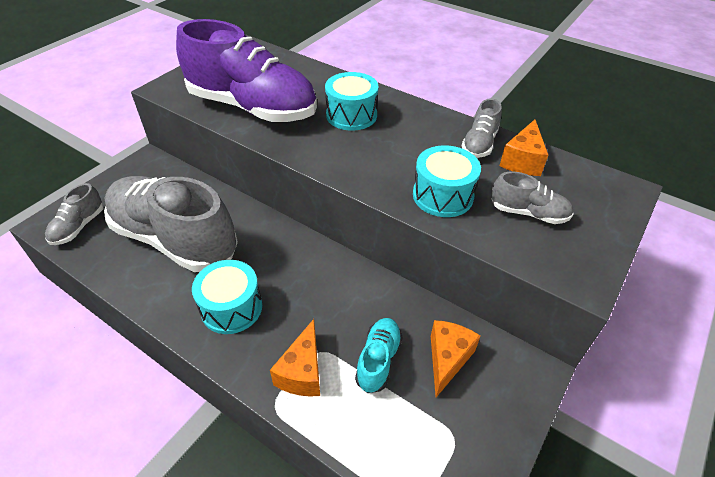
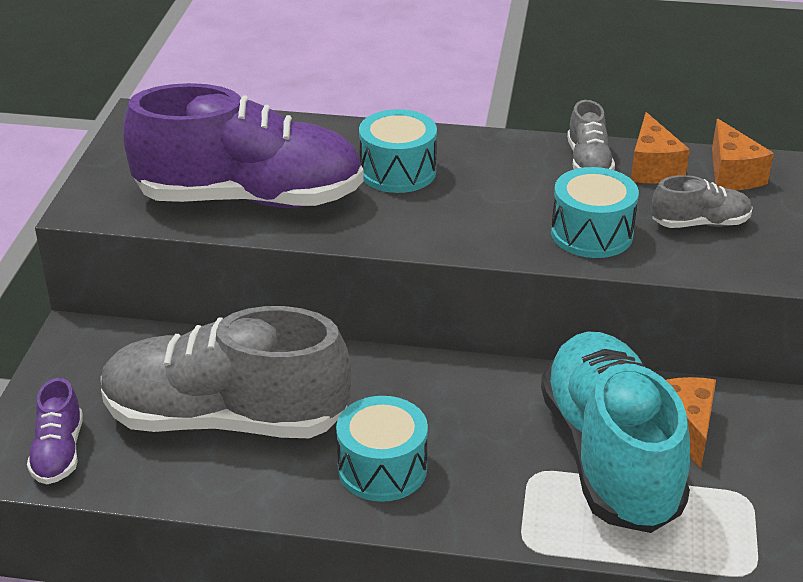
camera: 25 degrees left, 10 degrees down
grey shoe [45,183,104,245] -> purple shoe [27,378,83,484]
orange cheese [270,319,320,396] -> orange cheese moved to [712,119,774,190]
turquoise shoe [355,318,402,393] -> turquoise shoe [541,332,690,533], size x2.30

